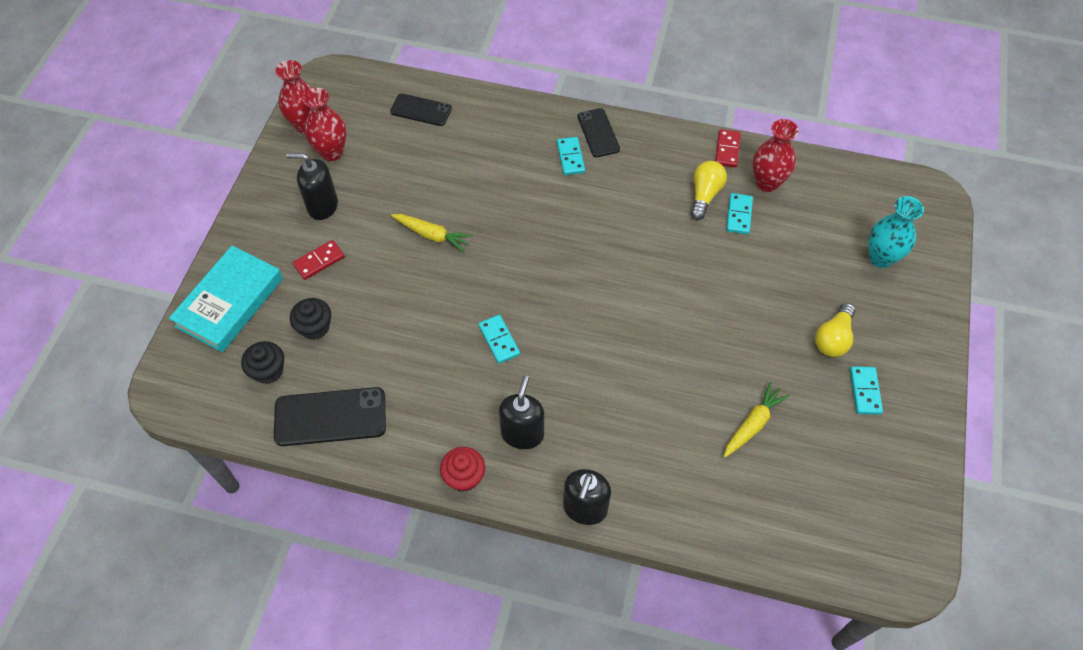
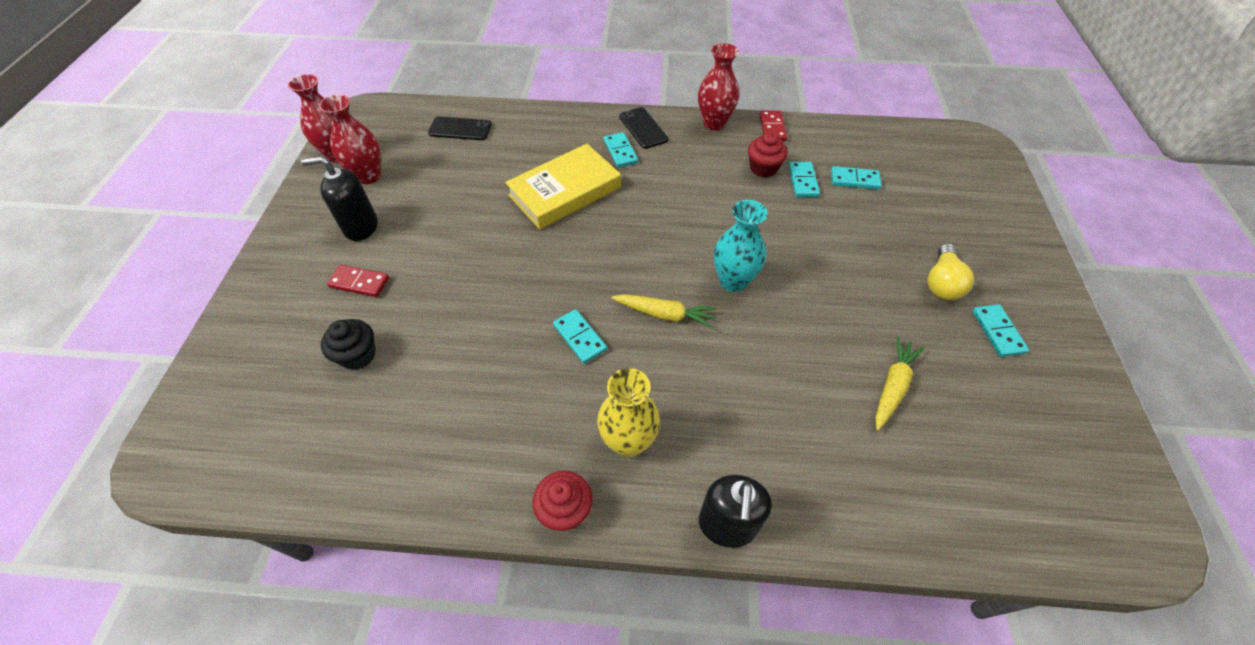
camera: 10 degrees left, 5 degrees down
turquoise book [169,246,283,352] -> none
black cupcake [241,341,284,384] -> none
black phone [274,387,386,446] -> none
red domino [293,240,345,280] -> red domino turned 60 degrees clockwise [327,265,389,297]
yellow carrot [391,214,473,252] -> yellow carrot moved to [611,294,717,329]
black soap dispenser [499,375,544,449] -> yellow vase [597,368,660,457]
yellow light bulb [691,161,727,220] -> red cupcake [748,132,788,177]
red vase [753,119,799,192] -> red vase moved to [698,43,739,131]
turquoise vase [868,196,924,268] -> turquoise vase moved to [714,200,768,292]
none -> yellow book [505,144,621,229]
none -> turquoise domino [831,166,882,190]

